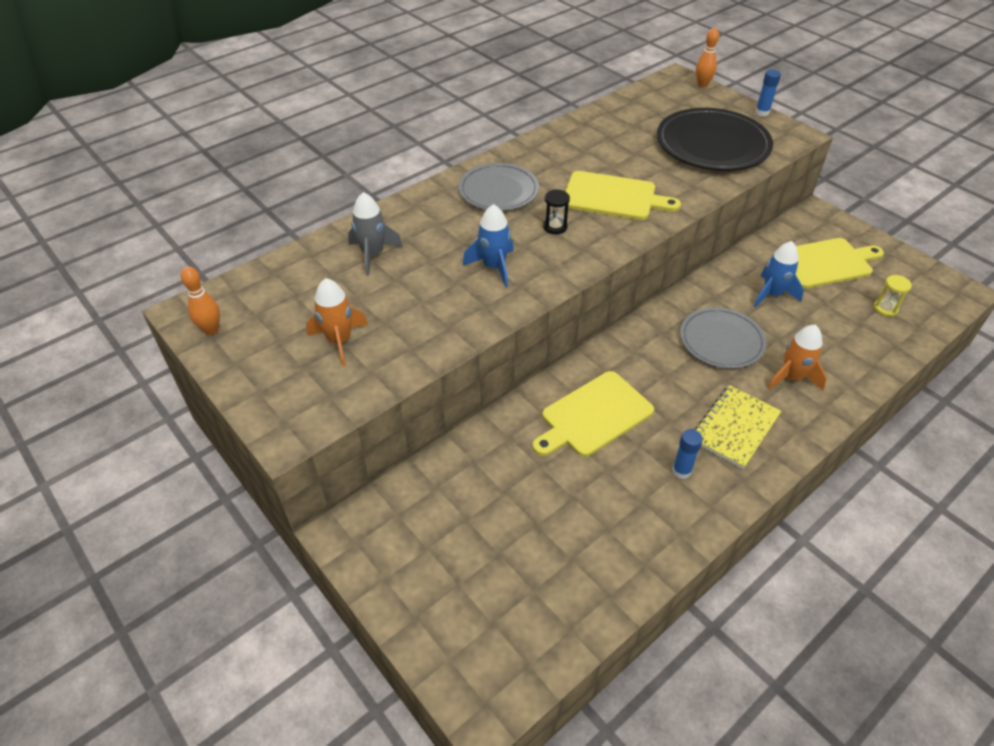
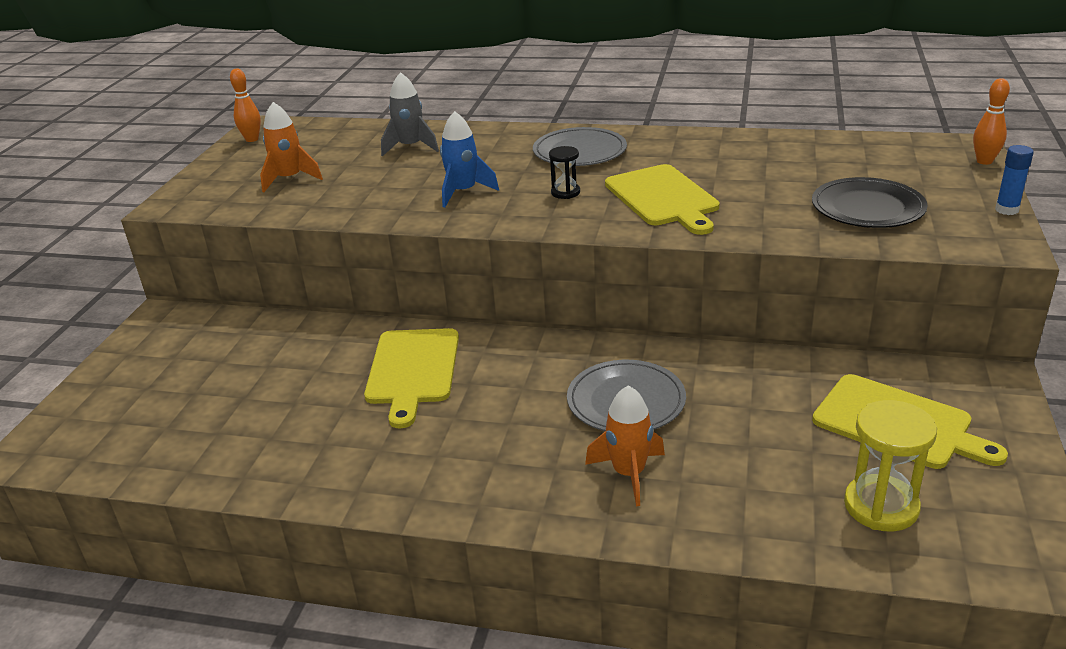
camera: 55 degrees right, 15 degrees down
yellow cutting board [533,371,654,457] -> yellow cutting board turned 105 degrees counterclockwise [364,328,459,428]
black plate [657,108,773,171] -> black plate [812,177,927,228], size x0.66
blue glue stick [672,429,703,479] -> none
yellow notebook [696,385,781,469] -> none
blue rocket [754,241,804,308] -> none
yellow hourglass [874,275,912,317] -> yellow hourglass [844,400,937,532], size x1.80

